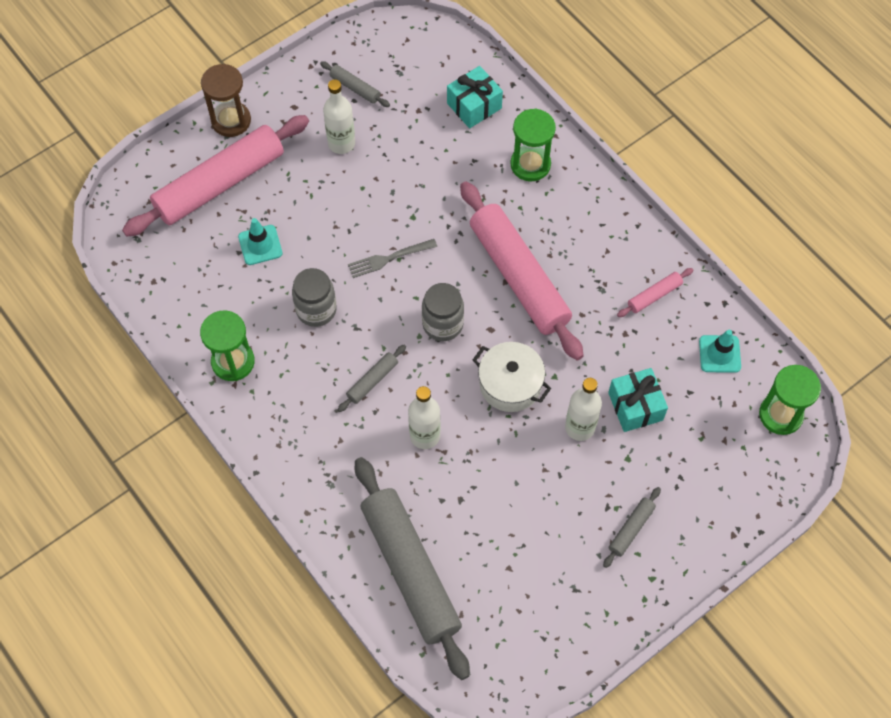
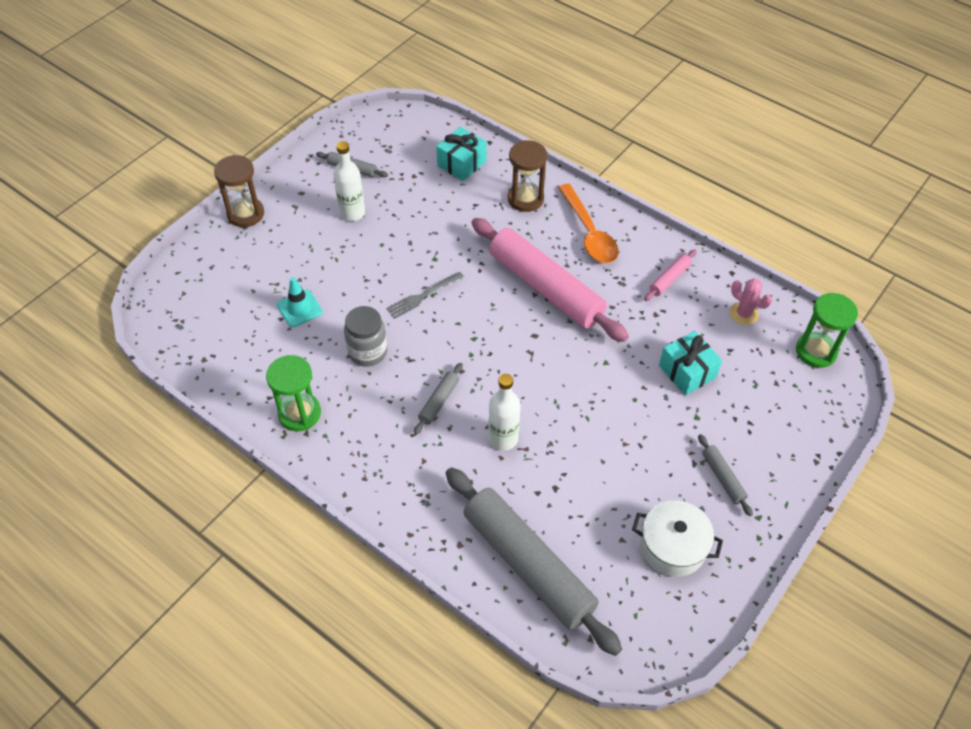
camera: 15 degrees left, 10 degrees down
pink rolling pin [122,115,309,236] -> none
grey jar [422,283,464,341] -> none
white pot [473,342,551,412] -> white pot moved to [632,500,723,577]
green hourglass [510,109,556,181] -> brown hourglass [508,140,547,212]
white bottle [565,378,602,441] -> none
grey rolling pin [603,487,661,568] -> grey rolling pin turned 45 degrees counterclockwise [698,434,753,516]
turquoise traffic cone [699,330,741,373] -> pink cactus [730,278,772,325]
none -> orange spoon [558,184,619,263]

